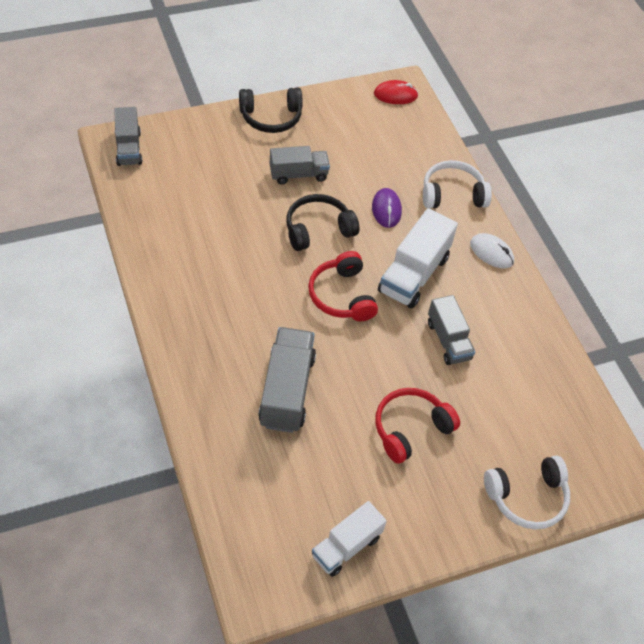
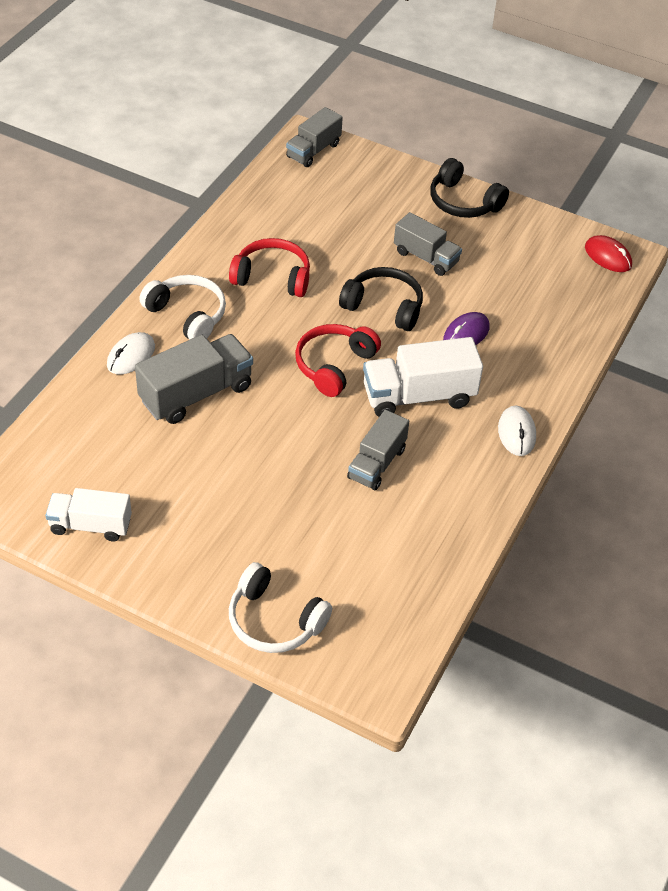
camera: 50 degrees right, 5 degrees down
red headphones [375,388,460,464] -> red headphones moved to [229,238,310,297]
white headphones [423,160,492,208] -> white headphones moved to [139,275,226,340]
none -> white mouse [107,332,155,375]

